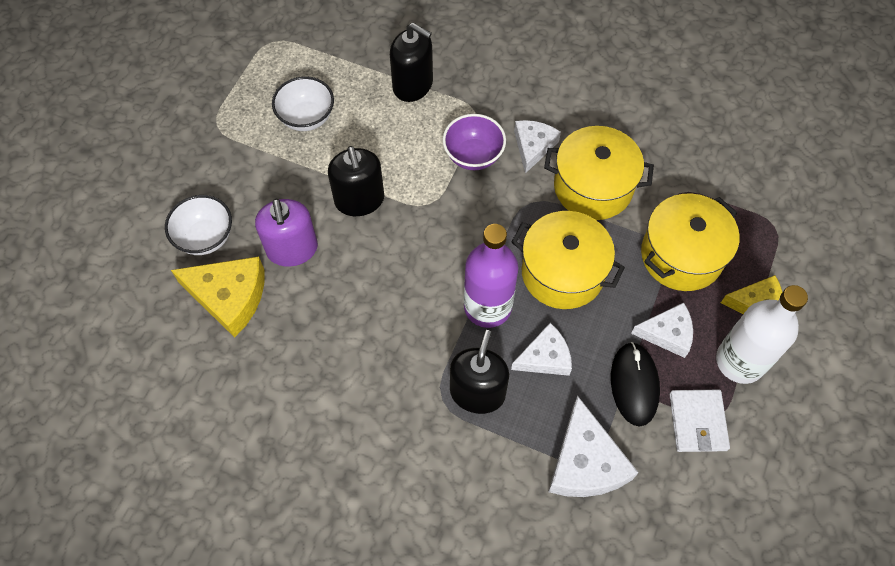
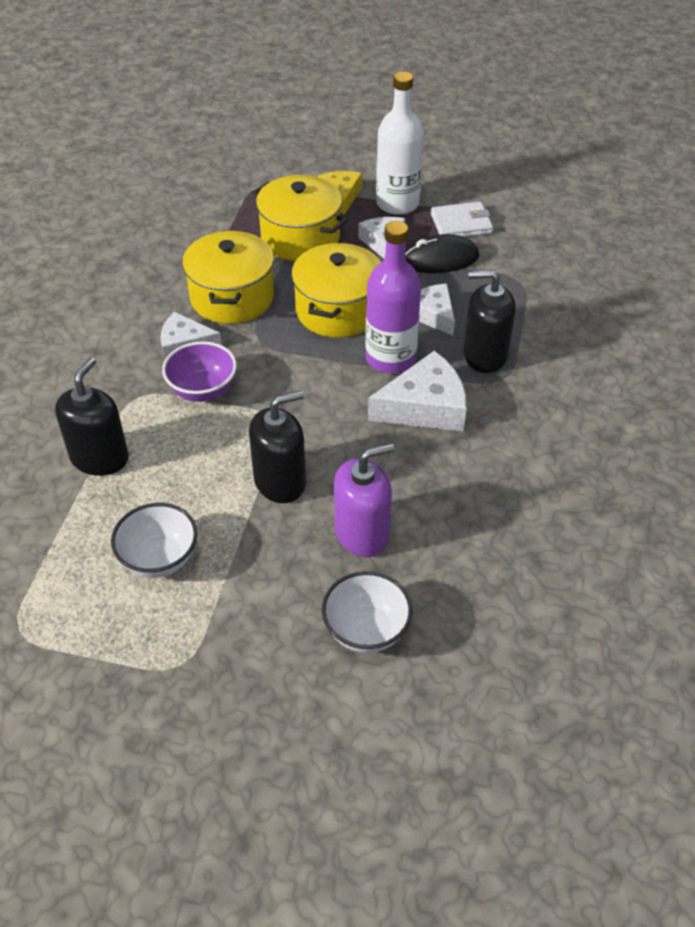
camera: 100 degrees left, 15 degrees down
yellow cheese [171,256,264,338] -> none
white cheese [548,396,639,497] -> white cheese moved to [368,351,467,432]

